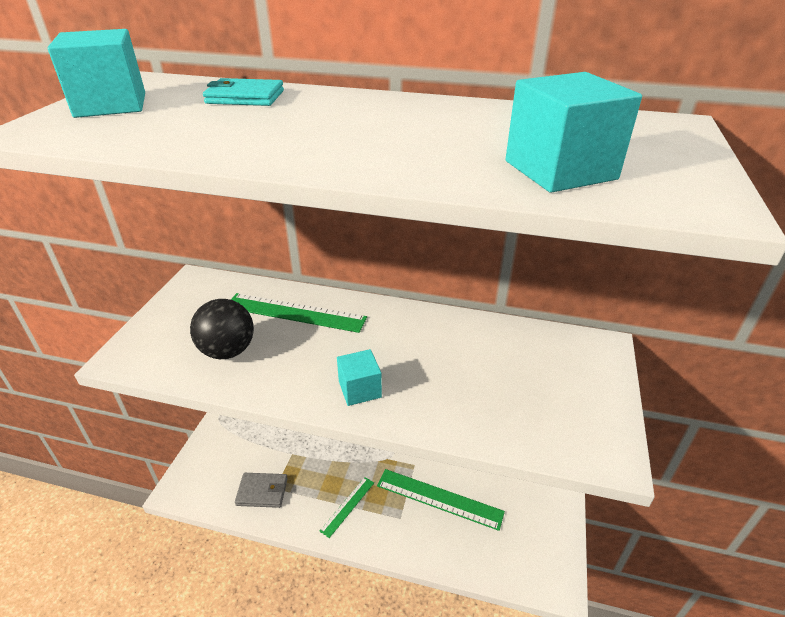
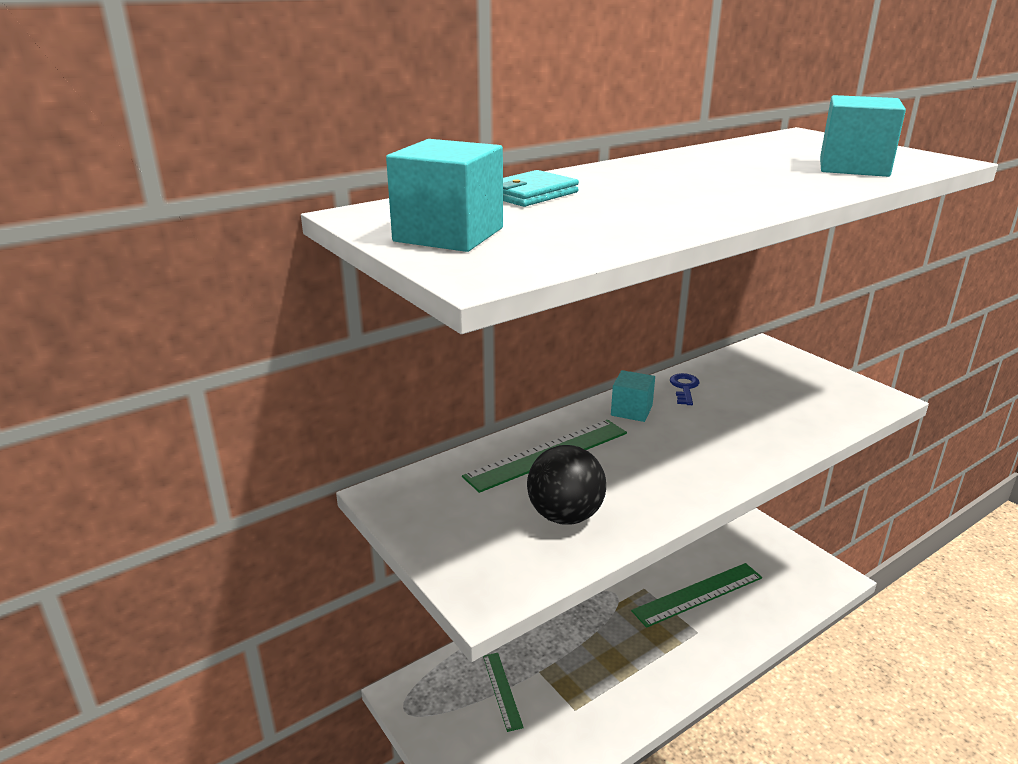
camera: 50 degrees left, 10 degrees down
grey wallet [235,473,288,508] -> none
green ruler [319,477,374,538] -> green ruler moved to [483,653,524,732]
turquoise cube [337,349,382,406] -> turquoise cube moved to [611,370,655,422]
none -> blue key [670,373,700,405]

